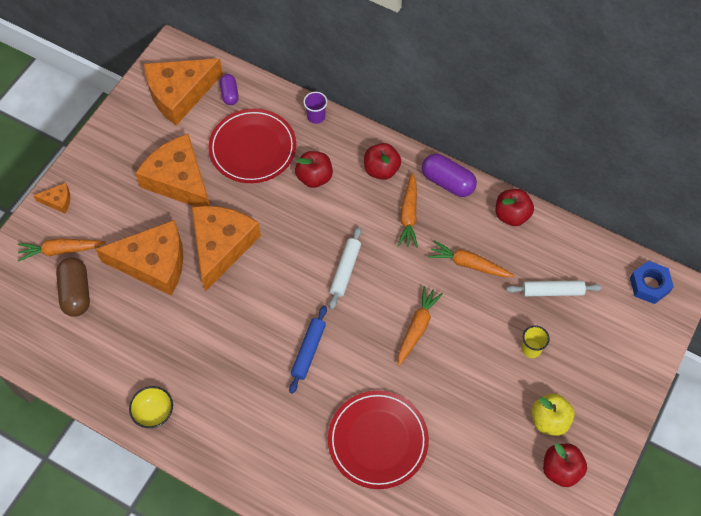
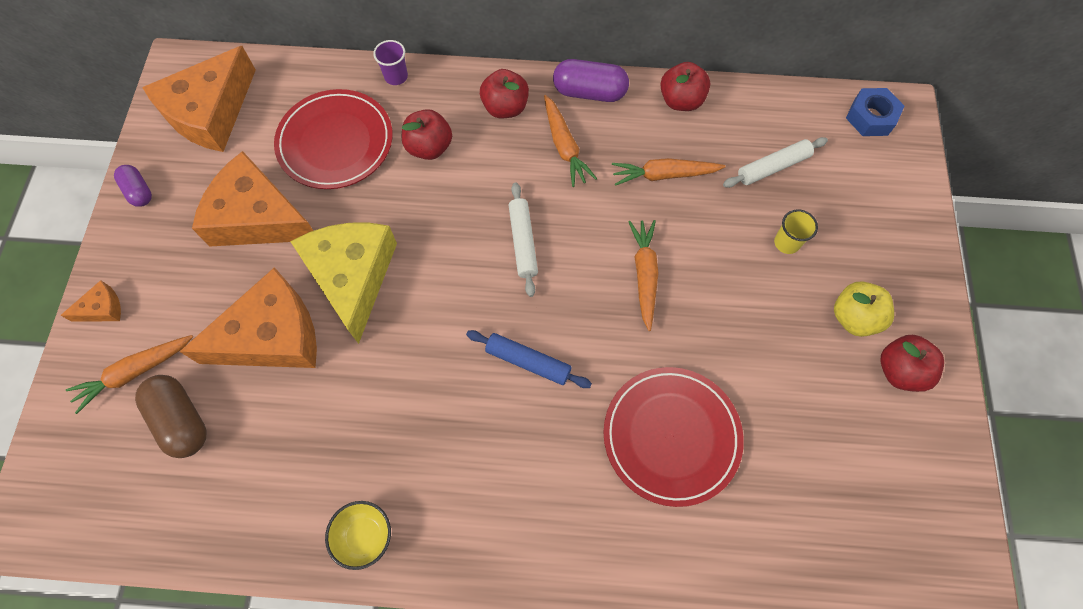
camera: 25 degrees left, 5 degrees up
orange cheese [192,206,261,292] -> yellow cheese [290,223,397,344]
purple capsule [220,74,239,105] -> purple capsule moved to [114,165,152,207]
blue rolling pin [289,305,327,394] -> blue rolling pin turned 60 degrees counterclockwise [466,330,592,388]

